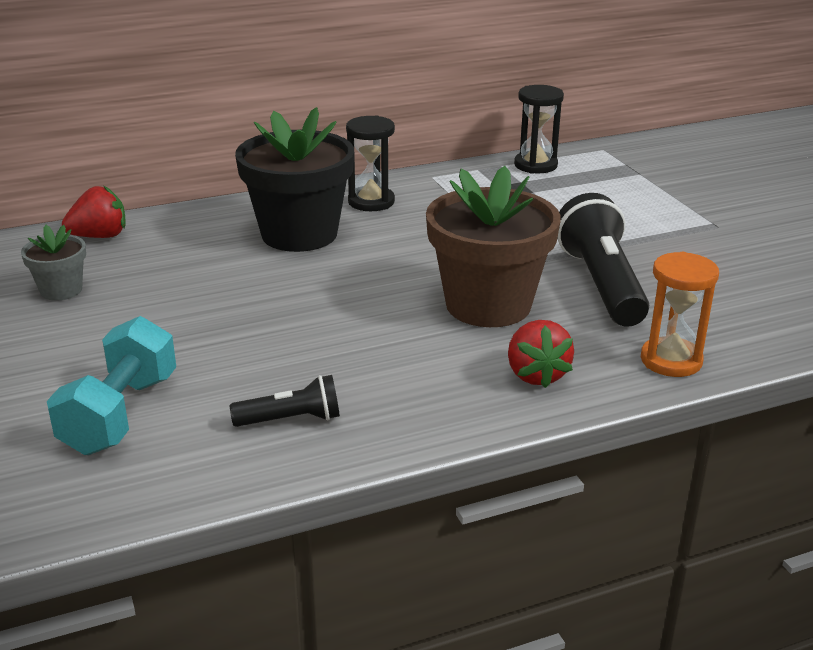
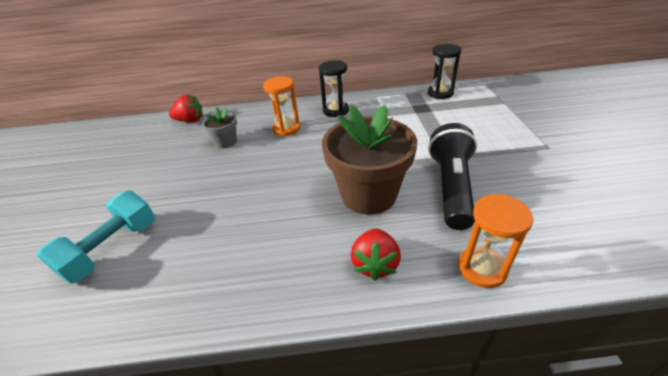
camera: 20 degrees right, 10 degrees up
grey flower pot [21,225,86,301] -> grey flower pot moved to [202,107,237,148]
black flashlight [230,375,340,427] -> none
black flower pot [235,107,354,252] -> orange hourglass [263,76,300,136]

